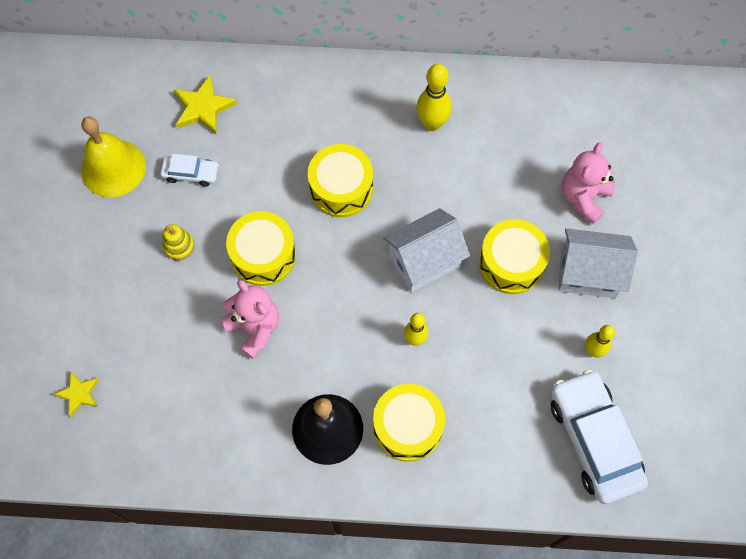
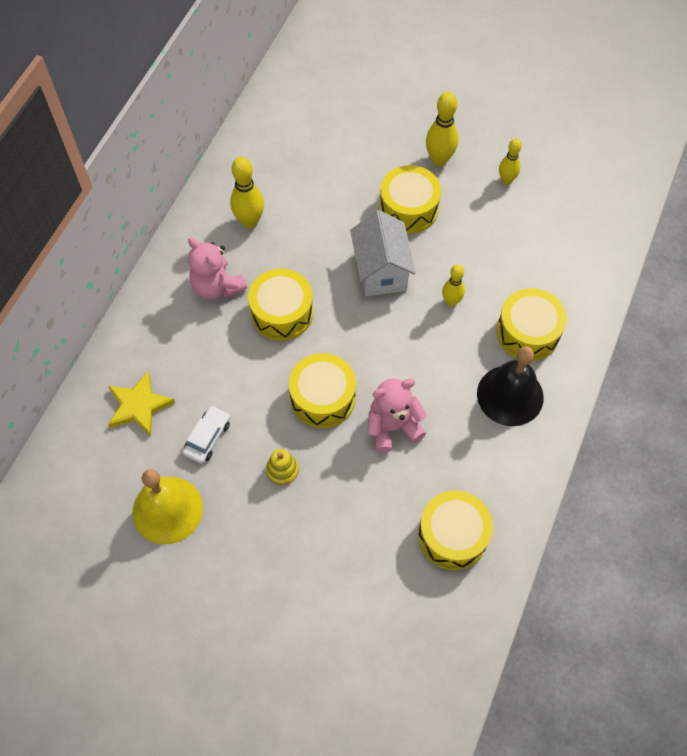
camera: 70 degrees left, 5 degrees down
yellow star [53,371,99,417] -> none
white car [551,369,648,504] -> none
white house [558,228,638,298] -> yellow bowling pin [426,92,459,166]
pink teddy bear [562,142,615,224] -> pink teddy bear moved to [188,238,247,300]
none -> yellow drum [418,491,493,570]

